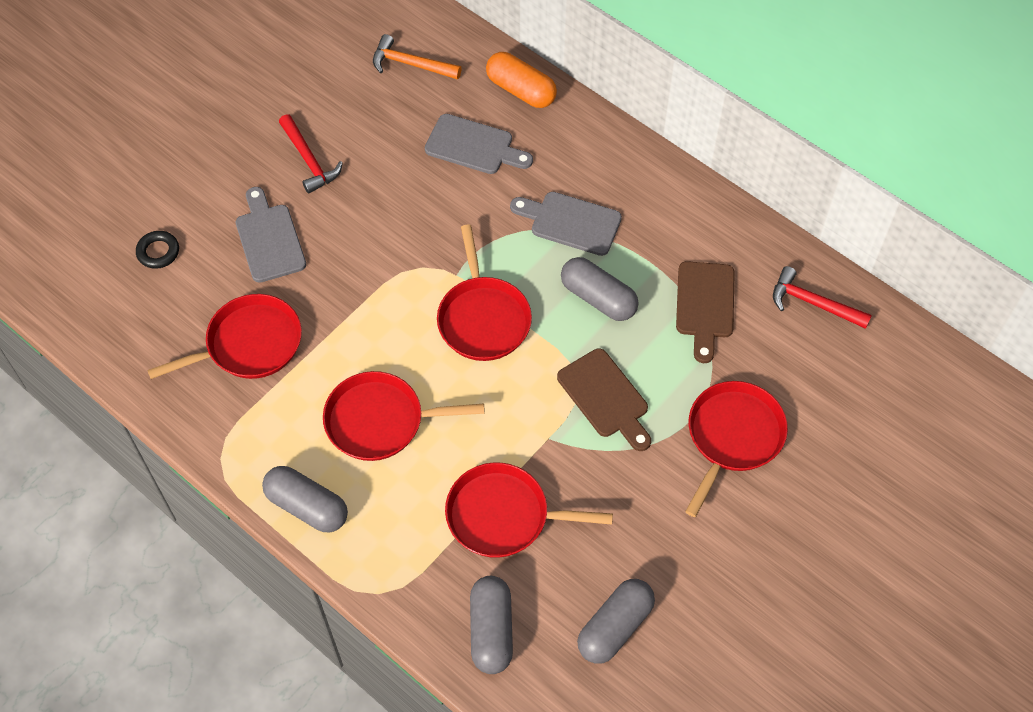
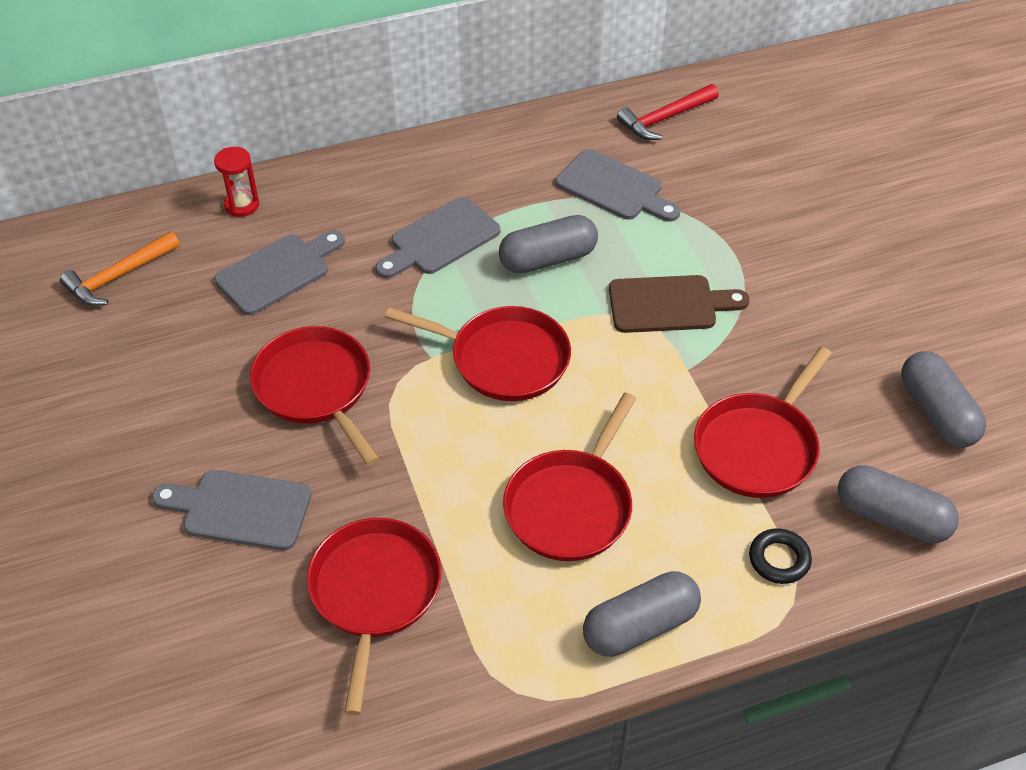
camera: 60 degrees left, 10 degrees down
black ring [136,231,179,269] -> black ring moved to [749,528,812,584]
red hammer [279,114,343,194] -> none
orange capsule [486,52,557,108] -> red hourglass [214,147,259,217]
brown cutting board [676,261,735,363] -> grey cutting board [556,149,680,222]
red pan [685,381,788,517] -> red pan moved to [250,326,379,466]

